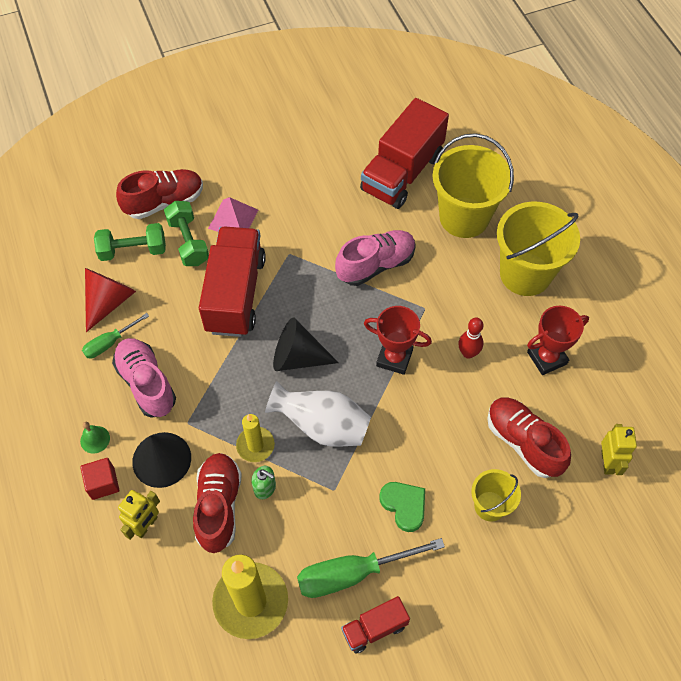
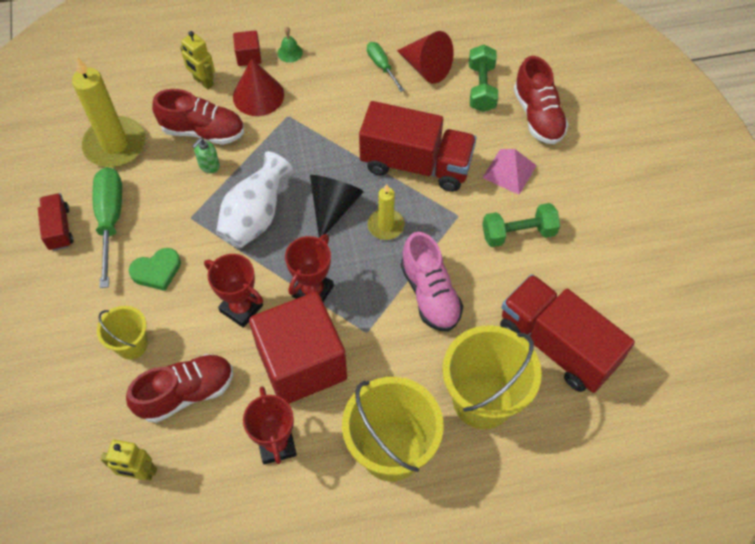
camera: 100 degrees right, 0 degrees up
pink shoe [112,338,176,418] -> none
black cone [132,432,191,488] -> red cone [233,58,284,116]
green dumbbell [164,201,209,266] -> green dumbbell moved to [482,203,560,247]
yellow candle [236,414,275,462] -> yellow candle moved to [368,184,404,240]
red bowling pin [458,318,483,359] -> red cube [249,292,347,404]
none -> red trophy [204,254,263,328]

